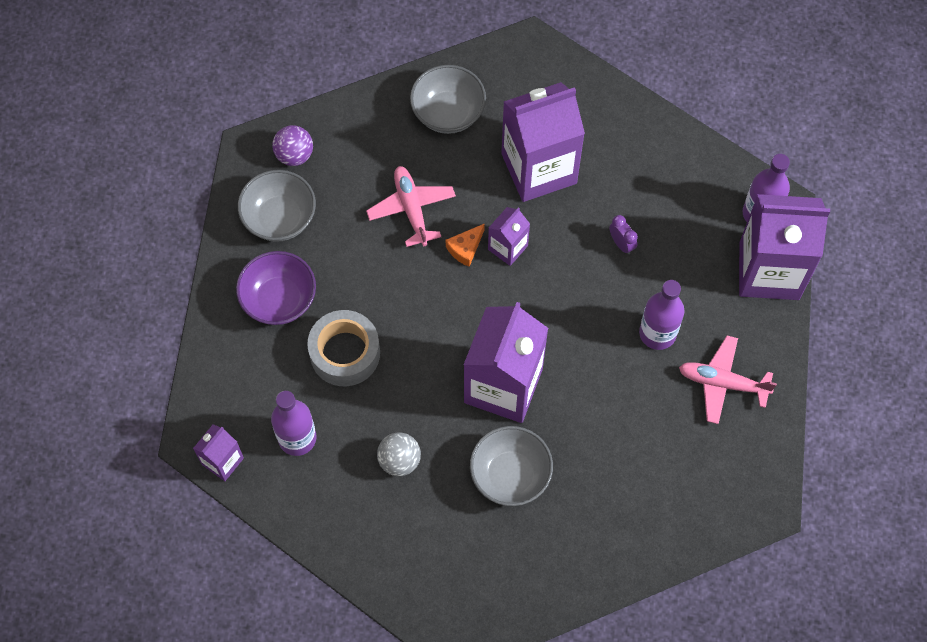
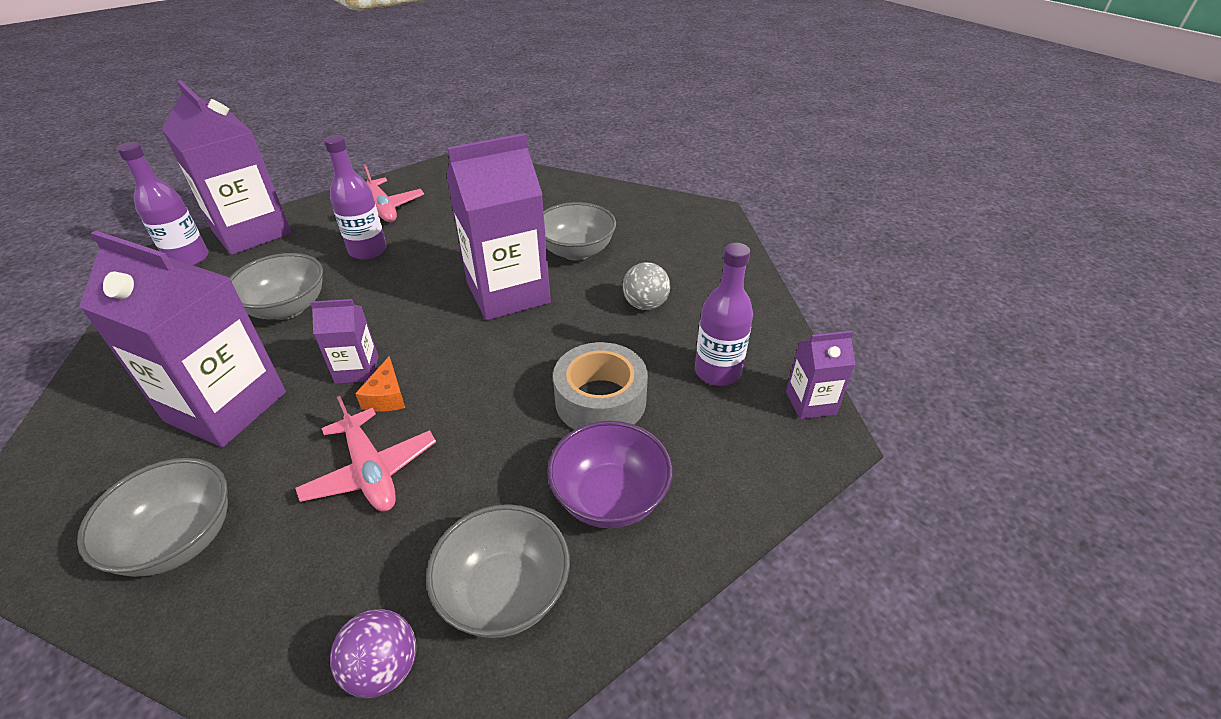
camera: 135 degrees left, 25 degrees down
pink plane [366,166,456,247] -> pink plane turned 60 degrees counterclockwise [295,396,436,511]
orange cheese [446,223,485,267] -> orange cheese turned 90 degrees clockwise [355,356,405,412]
purple clock [609,215,638,254] -> grey bowl [230,253,323,320]

